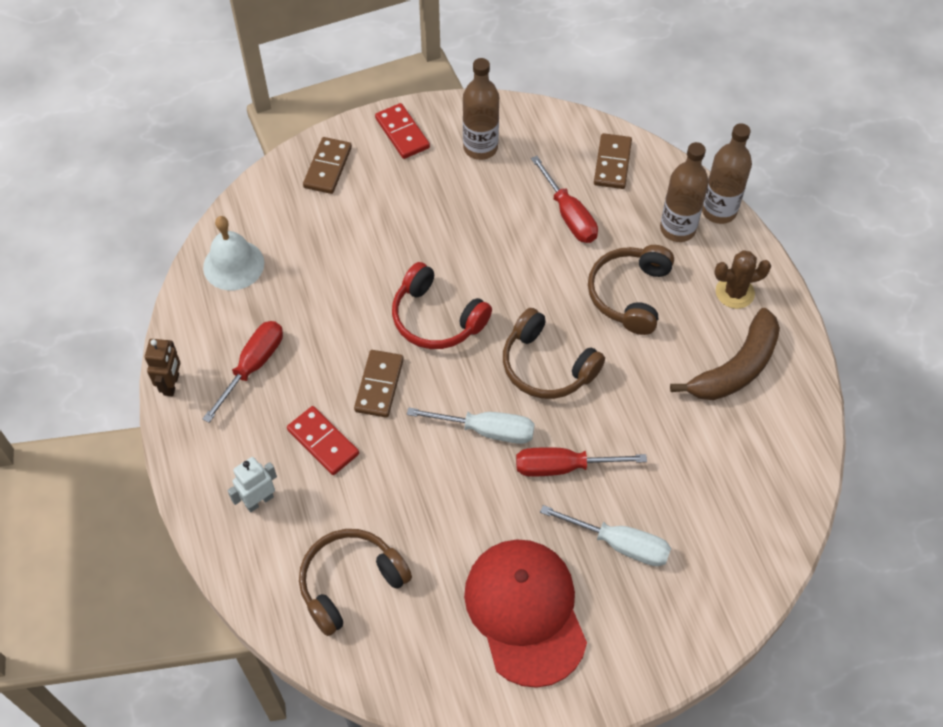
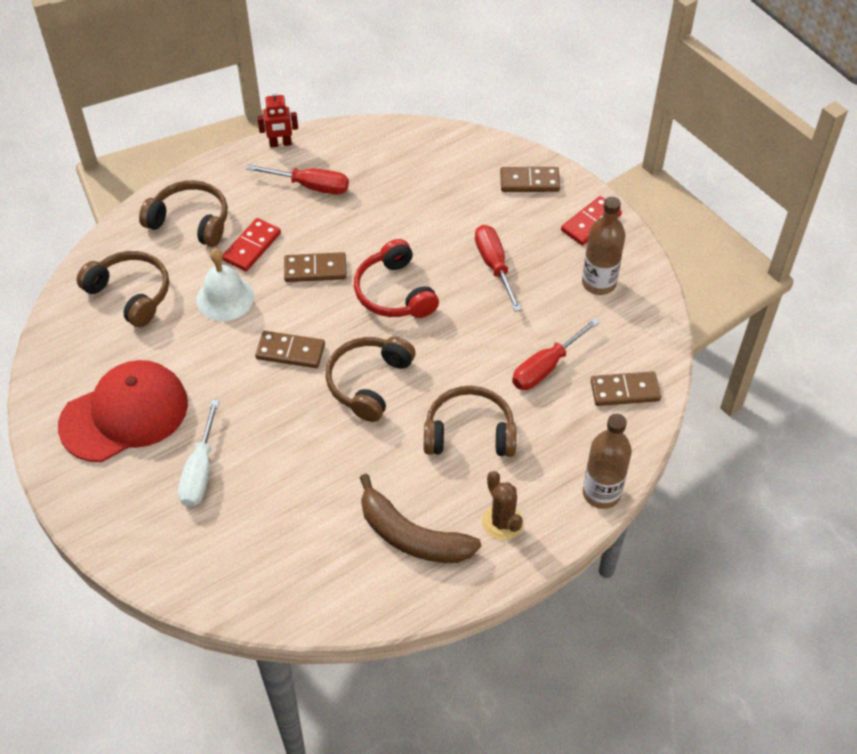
camera: 75 degrees right, 5 degrees down
brown robot [145,339,180,396] -> red robot [257,91,298,147]
white bell [203,216,264,290] -> white bell moved to [196,248,254,321]
white robot [227,457,277,513] -> brown headphones [139,180,228,247]
red headphones [392,262,492,349] -> red headphones turned 45 degrees counterclockwise [354,239,439,318]
white screwdriver [407,407,535,444] -> brown domino [255,331,325,368]
red screwdriver [516,447,647,476] -> red screwdriver moved to [475,225,522,312]
brown bottle [660,142,709,242] -> none

